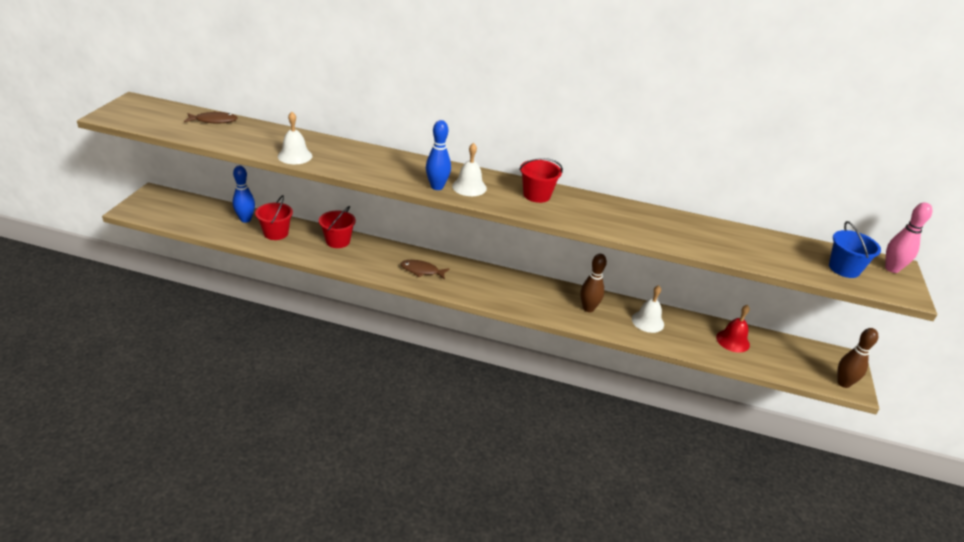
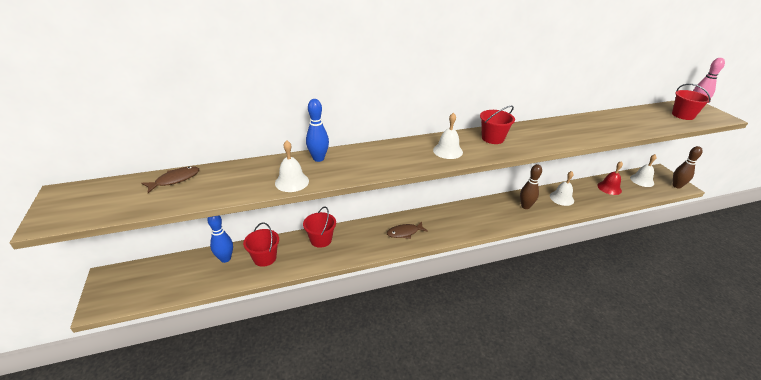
camera: 30 degrees left, 0 degrees up
blue bowling pin [426,120,451,190] -> blue bowling pin moved to [306,99,329,162]
blue bucket [829,221,881,278] -> red bucket [672,84,711,120]
none -> white bell [630,154,657,187]

